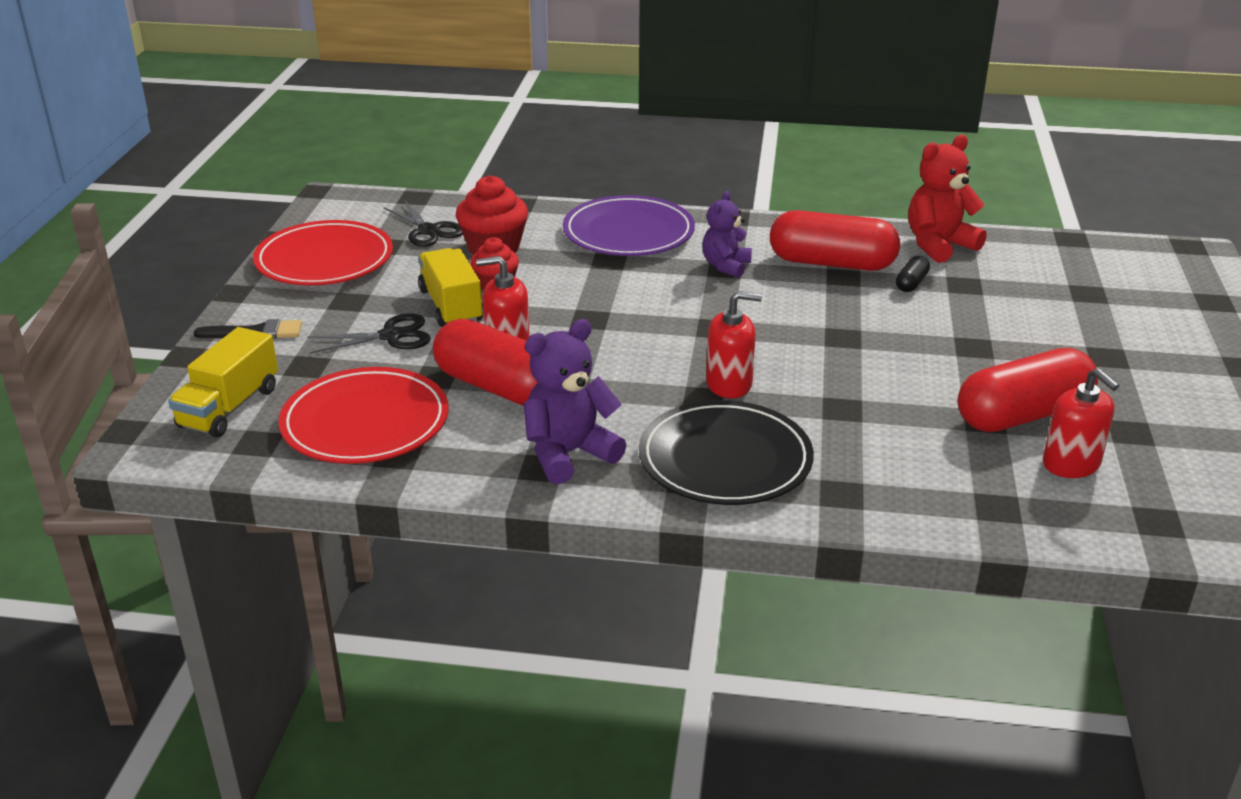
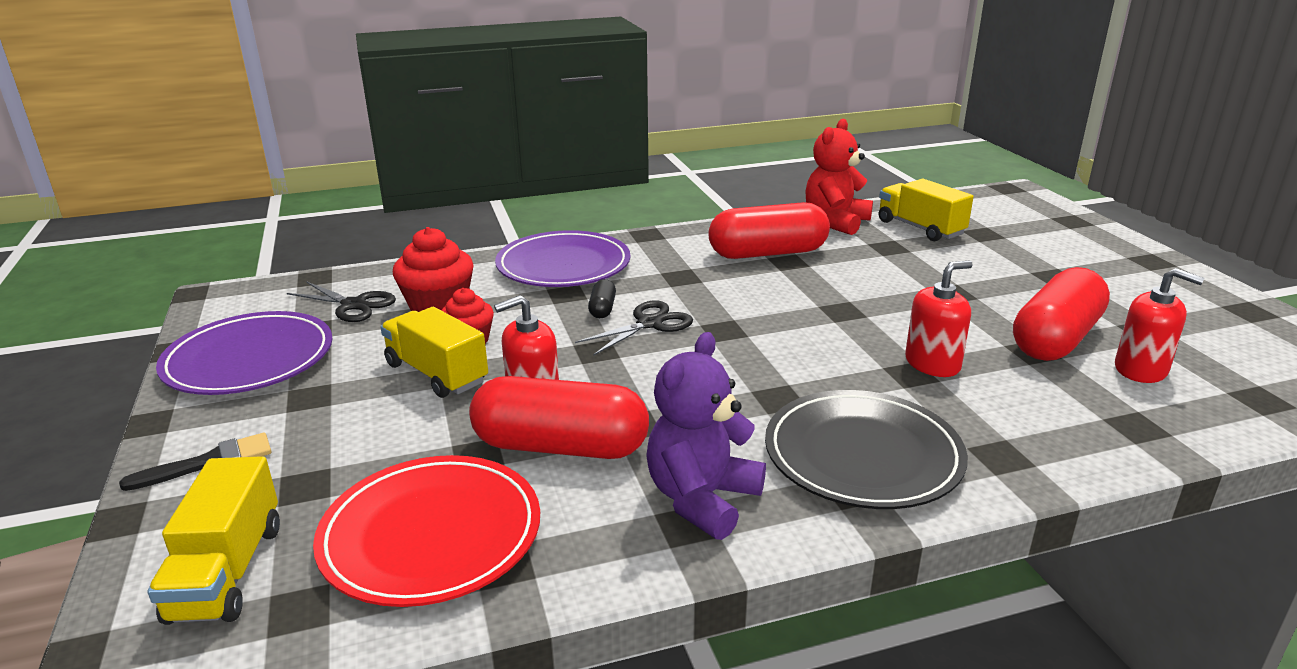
camera: 25 degrees left, 5 degrees down
red plate [253,220,393,285] -> purple plate [156,311,333,395]
black scissors [307,313,431,354] -> black scissors moved to [575,300,693,356]
purple teddy bear [702,191,752,278] -> none
red soap dispenser [706,291,762,398] -> red soap dispenser moved to [905,261,973,377]
black capsule [896,256,930,292] -> black capsule moved to [588,279,616,318]
none -> yellow truck [879,179,974,241]

